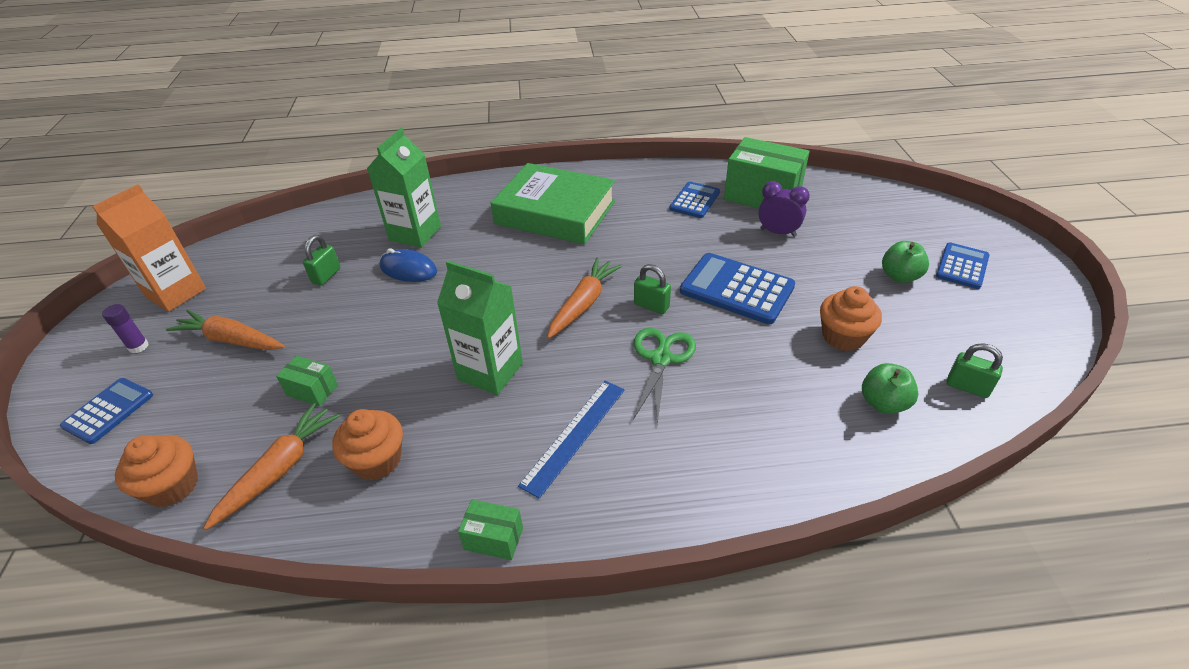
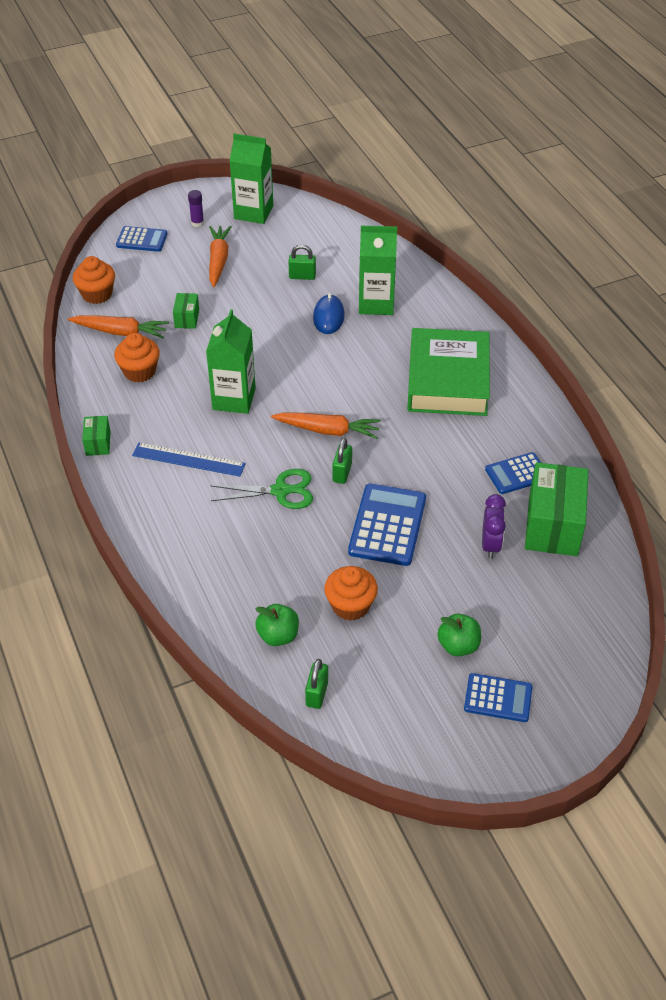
camera: 70 degrees right, 5 degrees up
orange carton [92,184,206,312] -> green carton [230,133,273,224]
blue calculator [669,182,720,218] -> blue calculator turned 150 degrees clockwise [485,452,541,494]

